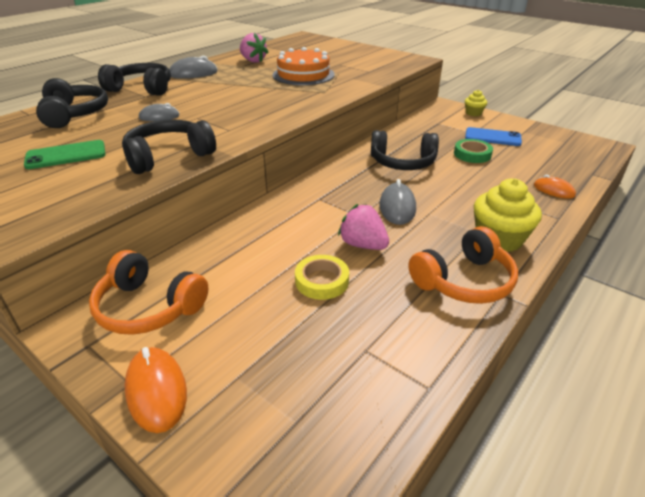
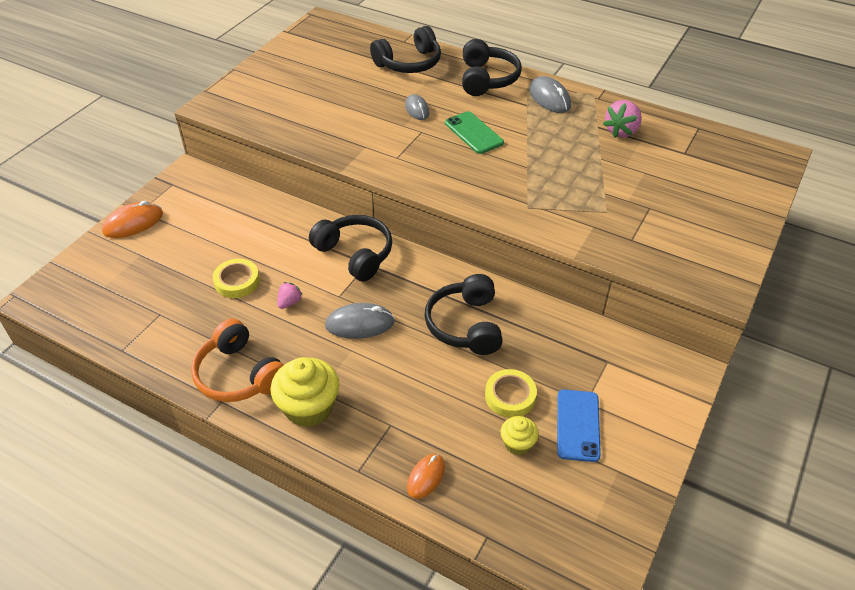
camera: 80 degrees right, 10 degrees up
green phone [24,140,105,169] -> green phone moved to [445,111,504,154]
orange headphones [89,250,208,335] -> none
black headphones [122,120,216,174] -> black headphones moved to [309,215,392,281]
orange cake [273,47,335,85] -> none
pink strawberry [338,204,389,250] -> pink strawberry [277,282,303,309], size x0.58
green tape [454,139,493,163] -> yellow tape [485,369,537,418]
yellow cupcake [465,90,487,116] -> yellow cupcake moved to [501,416,539,455]

